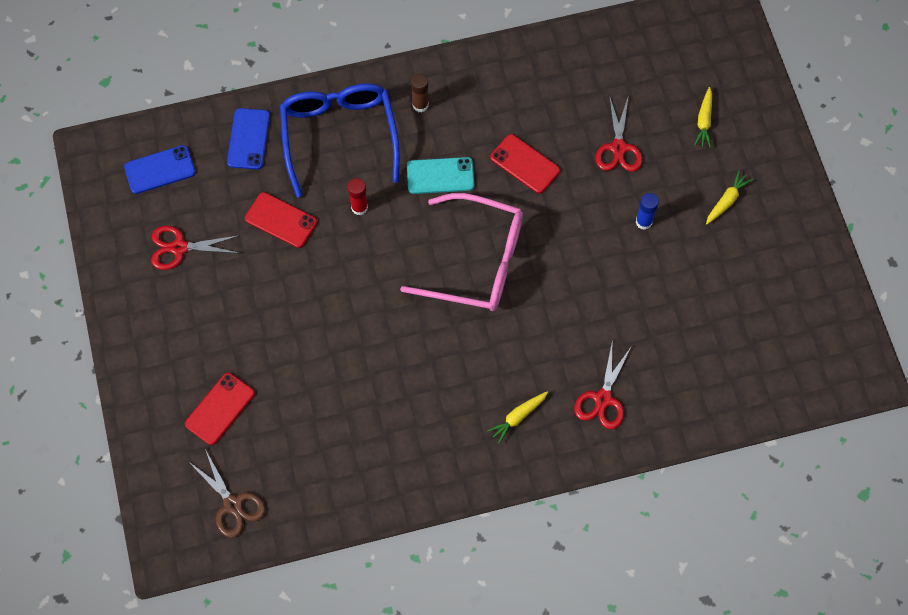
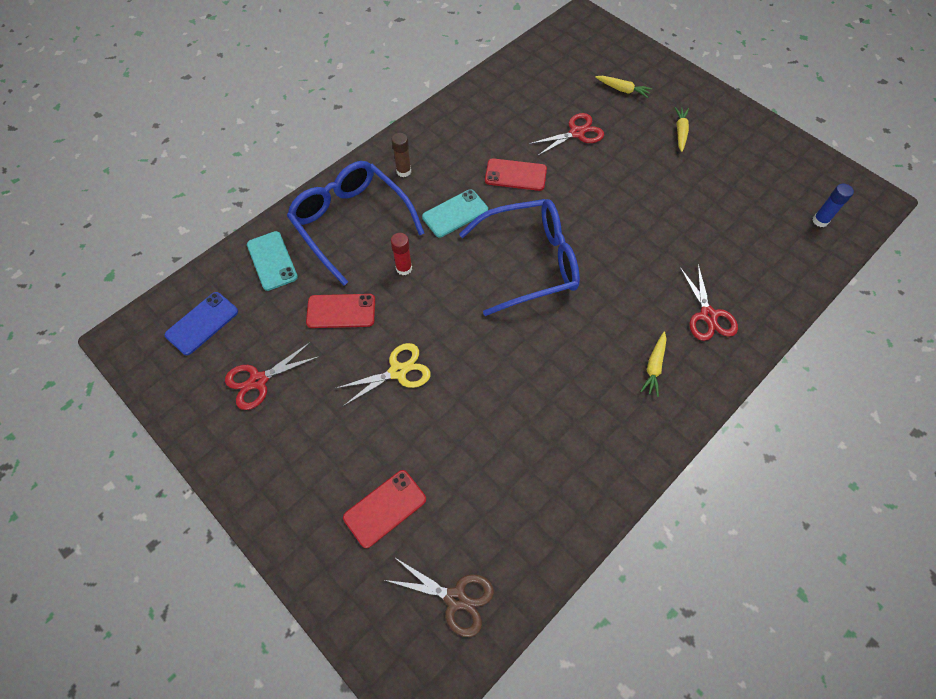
camera: 30 degrees left, 5 degrees down
red phone [185,373,255,445] -> red phone turned 45 degrees clockwise [343,470,426,548]
blue phone [227,108,270,170] -> turquoise phone [247,231,298,291]
pink glasses [400,193,523,311] -> blue glasses [459,199,580,316]
red scissors [596,95,642,172] -> red scissors turned 90 degrees counterclockwise [529,113,604,156]
blue glue stick [636,193,659,230] -> blue glue stick moved to [812,184,854,227]
yellow carrot [694,87,712,148] -> yellow carrot turned 45 degrees counterclockwise [595,76,652,98]
none -> yellow scissors [335,343,431,406]

